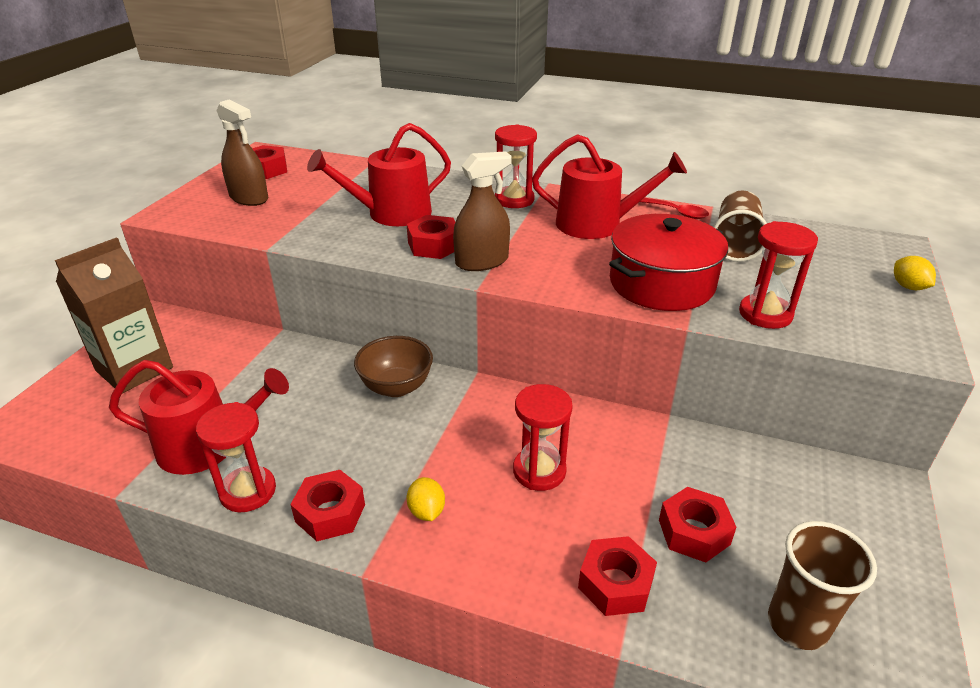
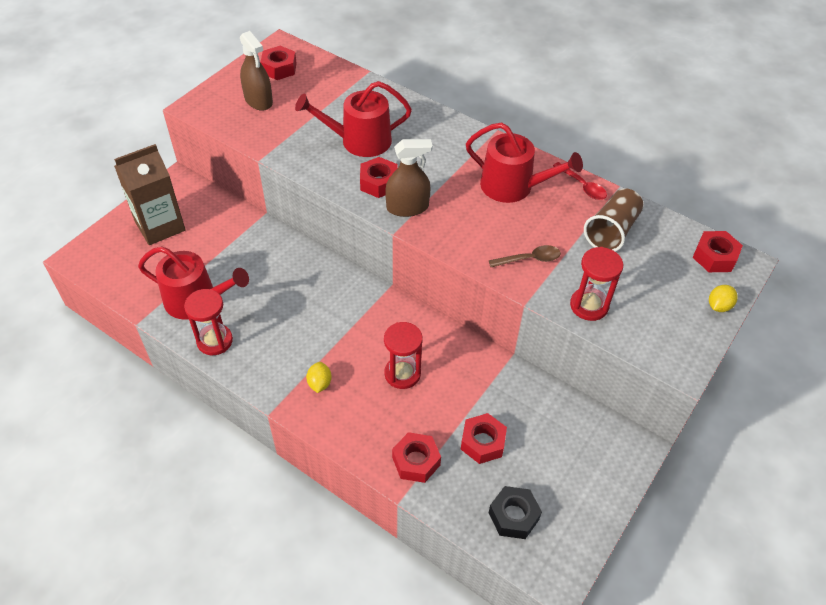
camera: 15 degrees right, 15 degrees up
red nut [290,470,365,541] -> red nut moved to [692,231,743,272]
brown bowl [354,336,433,397] -> none
red hourglass [495,124,537,208] -> none
red pot [609,214,728,311] -> brown spoon [488,245,561,267]
brown cup [768,521,877,650] -> black nut [489,486,542,539]
yellow lemon [894,256,936,290] -> yellow lemon turned 45 degrees clockwise [709,285,738,312]

